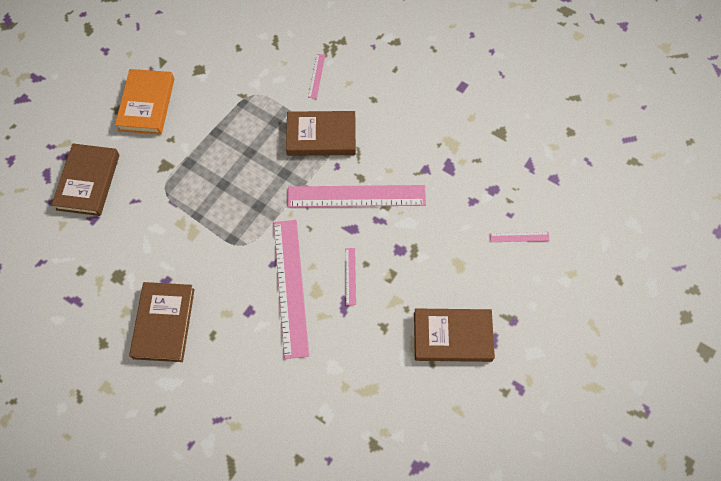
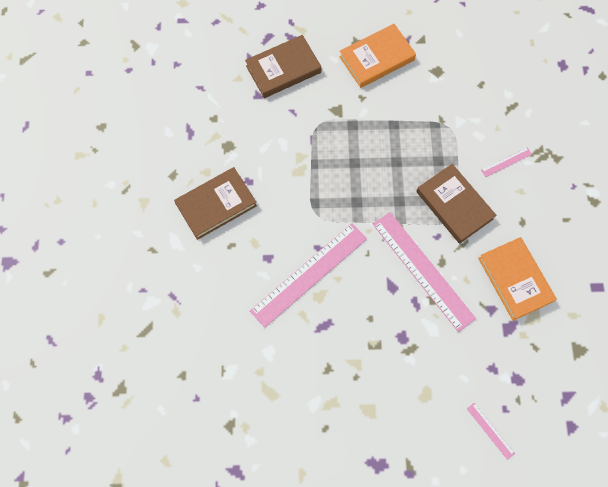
camera: 55 degrees right, 5 degrees up
pink ruler [345,248,356,305] -> none
brown book [414,309,495,362] -> none
none -> orange book [478,237,557,321]

